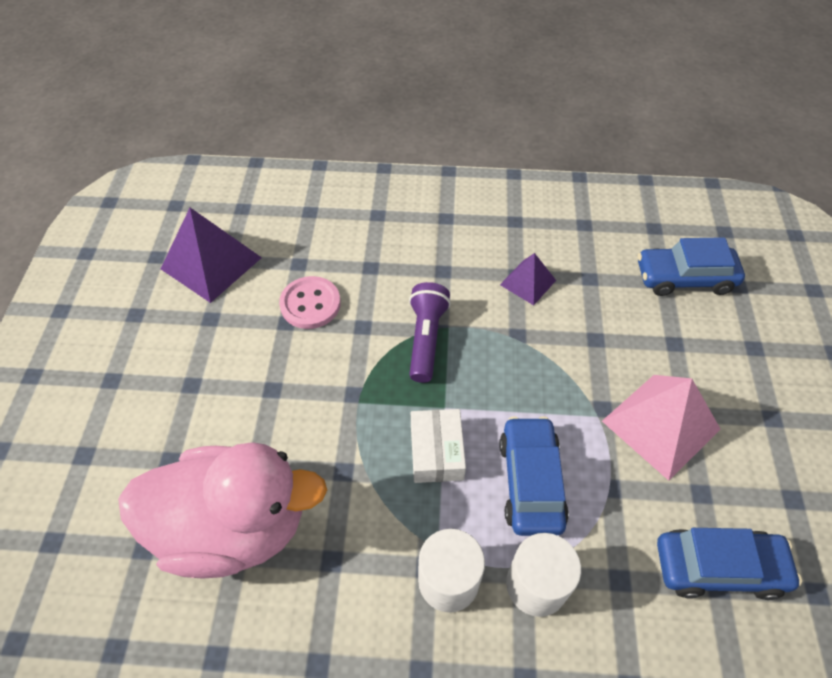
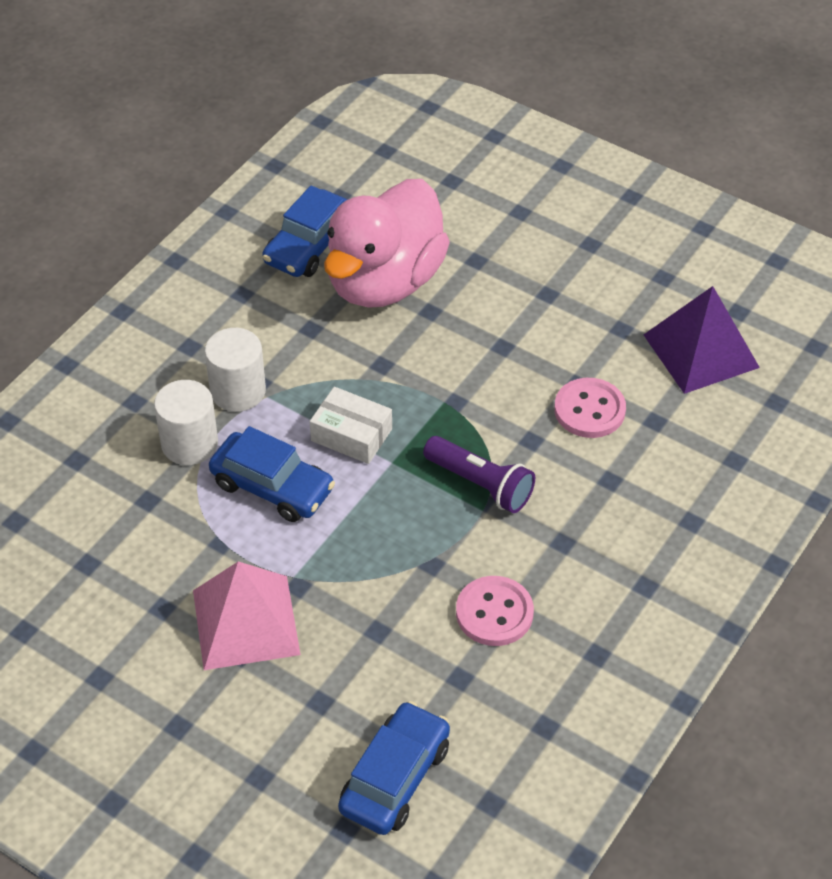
camera: 120 degrees right, 5 degrees down
purple pyramid [500,253,556,305] -> pink button [456,576,534,646]
blue car [657,528,802,600] -> blue car moved to [262,186,348,277]

